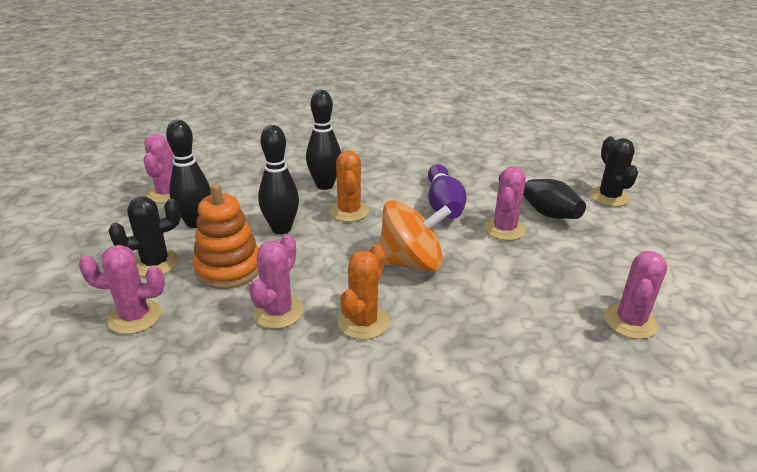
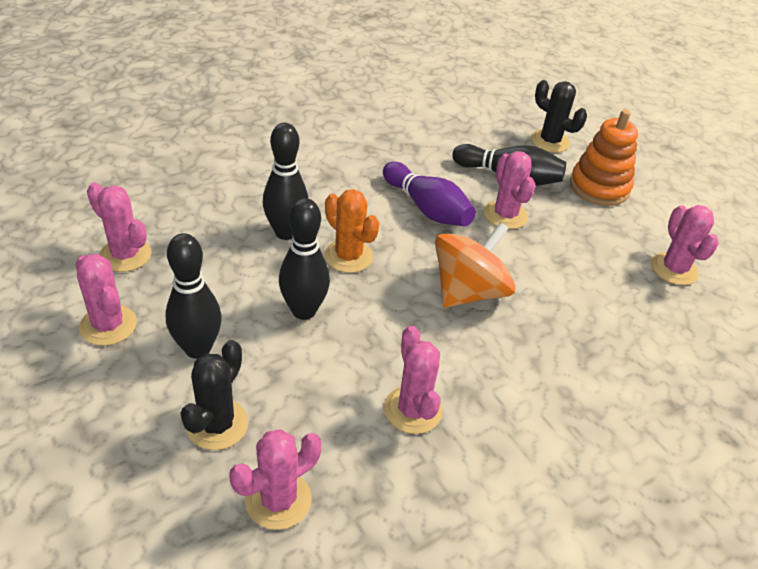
camera: 40 degrees left, 10 degrees up
orange stacking toy [193,183,259,289] -> orange stacking toy moved to [570,110,638,206]
orange cactus [338,244,389,340] -> none
none -> pink cactus [87,182,151,272]

